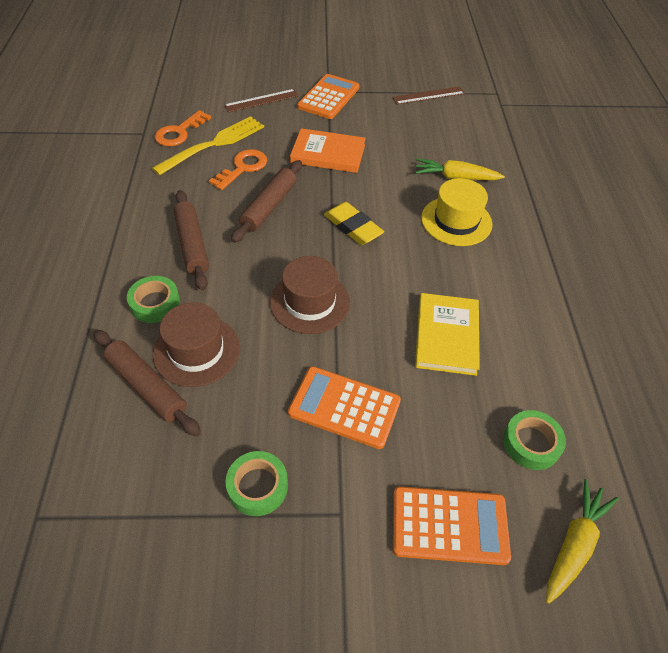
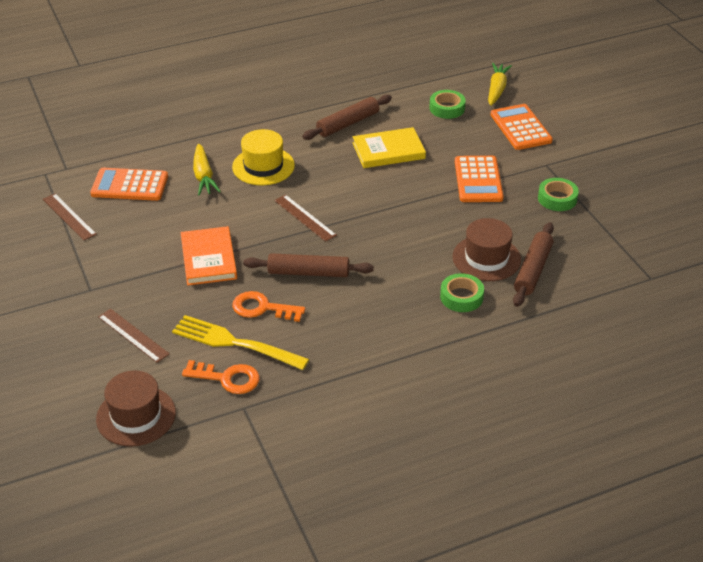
camera: 110 degrees left, 10 degrees down
brown rolling pin [174,190,209,290] -> brown rolling pin moved to [302,95,392,140]
brown hat [270,256,350,334] -> brown hat moved to [96,370,176,447]
orange calculator [297,74,359,119] -> orange calculator moved to [90,168,168,201]
yellow eraser [324,202,384,245] -> brown ruler [274,195,337,242]
yellow carrot [546,479,619,604] -> yellow carrot turned 90 degrees clockwise [488,63,512,106]

